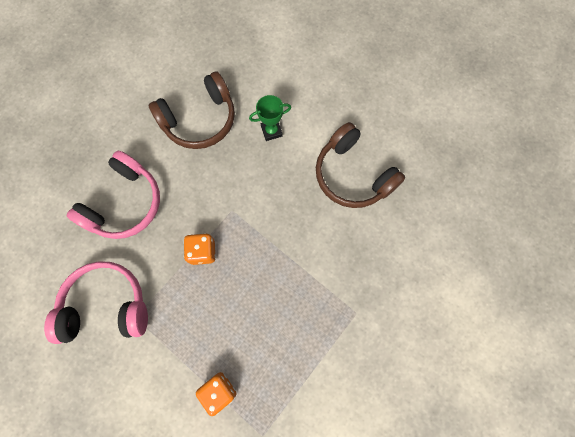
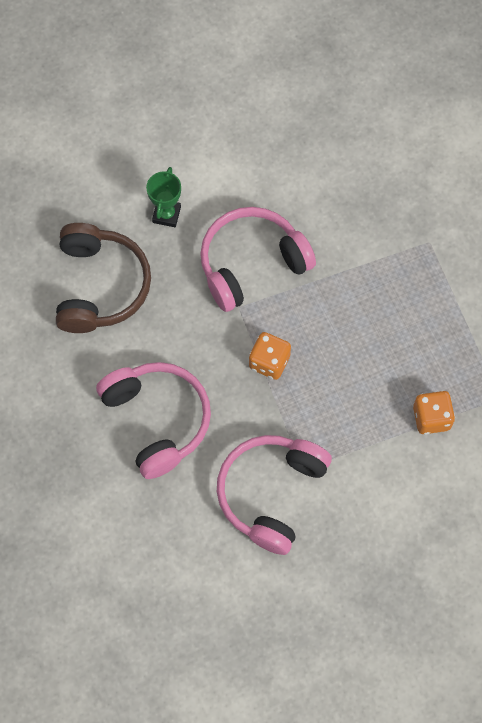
camera: 60 degrees left, 5 degrees down
brown headphones [316,122,405,208] -> none
none -> pink headphones [200,207,316,312]

